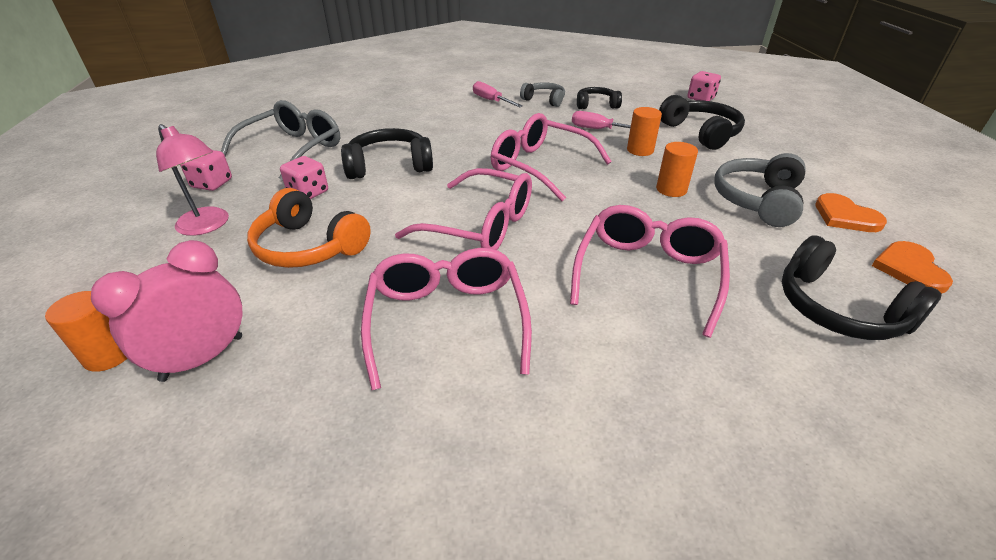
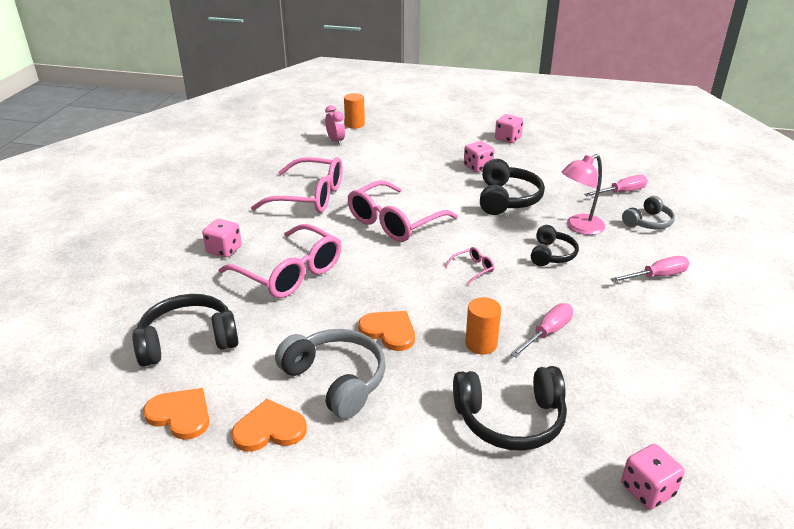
camera: 110 degrees right, 5 degrees down
pink clock [91,240,243,382] -> pink clock [325,105,345,146], size x0.61
pink lamp [156,124,229,236] -> pink lamp moved to [562,154,606,235]
grey glasses [221,100,340,181] -> none
orange headphones [247,188,371,268] -> none
pink glasses [491,113,612,201] -> pink glasses [445,247,494,285], size x0.40
grey headphones [520,82,565,107] -> grey headphones moved to [622,196,675,229]
black headphones [577,87,622,109] -> black headphones moved to [531,225,579,266]
orange cylinder [656,142,698,197] -> orange heart [358,311,415,351]
none -> pink dice [202,219,242,258]
none -> pink screwdriver [584,175,648,196]

